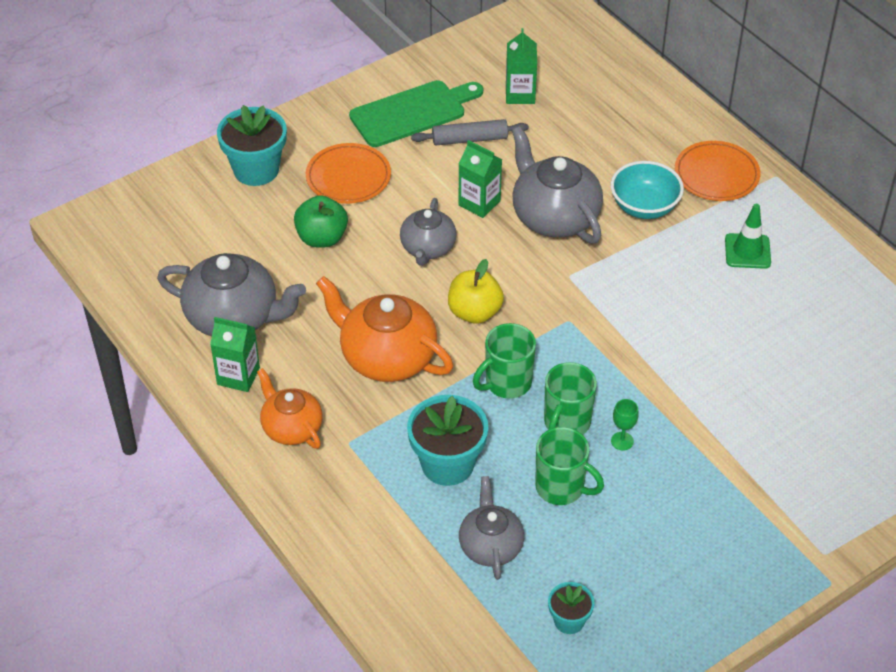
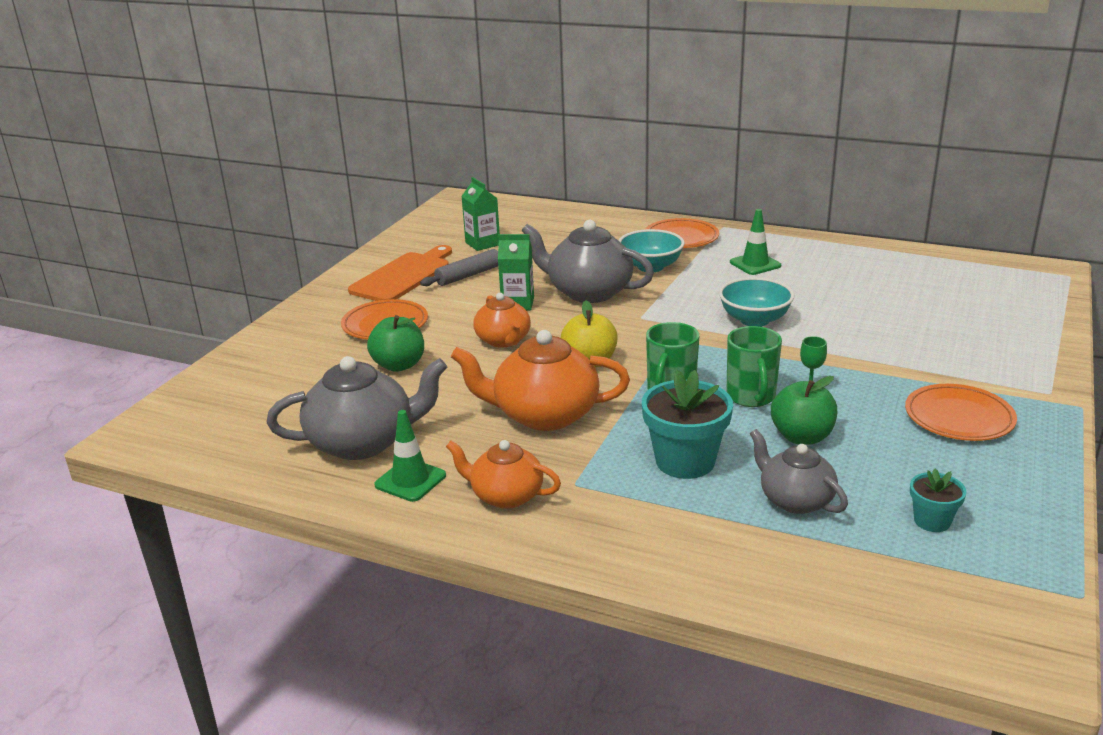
camera: 30 degrees left, 20 degrees down
green carton [210,317,260,392] -> green traffic cone [374,410,446,502]
turquoise flower pot [217,105,287,186] -> none
green cutting board [349,80,483,147] -> orange cutting board [348,245,452,301]
grey teapot [400,198,457,266] -> orange teapot [473,293,531,348]
green mug [535,427,604,505] -> green apple [771,376,837,445]
none -> turquoise bowl [719,277,794,327]
none -> orange plate [905,384,1017,441]

